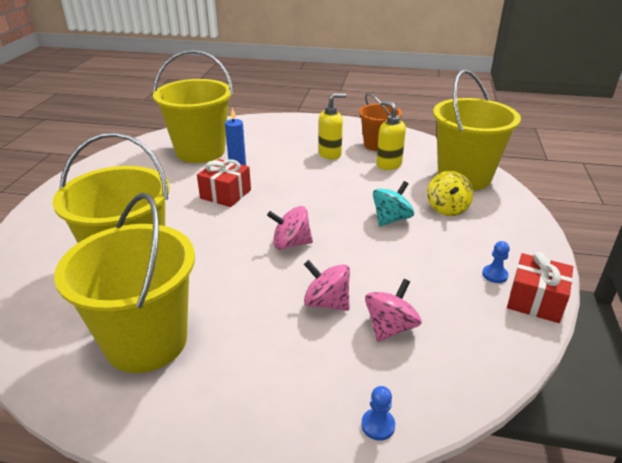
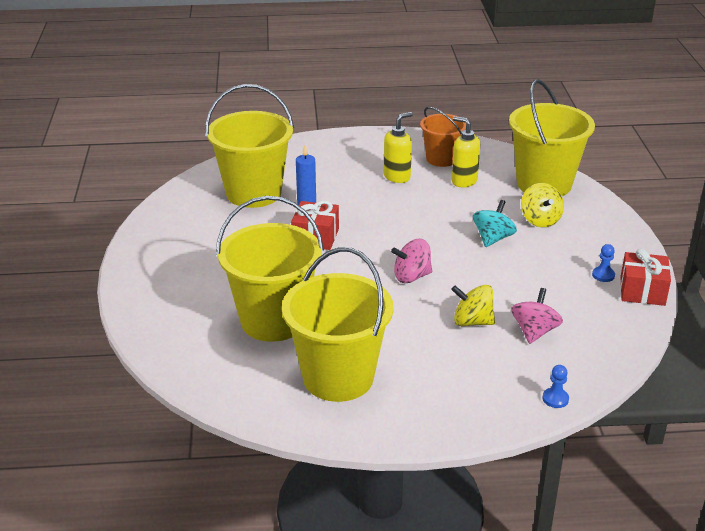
camera: 15 degrees left, 0 degrees up
pink spinning top [304,260,350,311] -> yellow spinning top [451,285,495,326]

